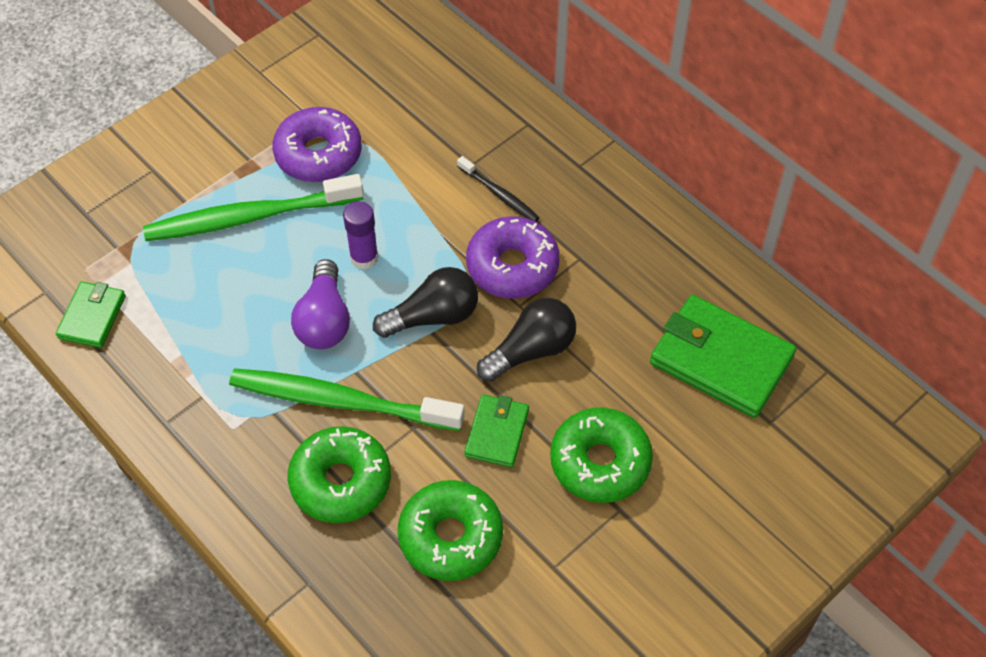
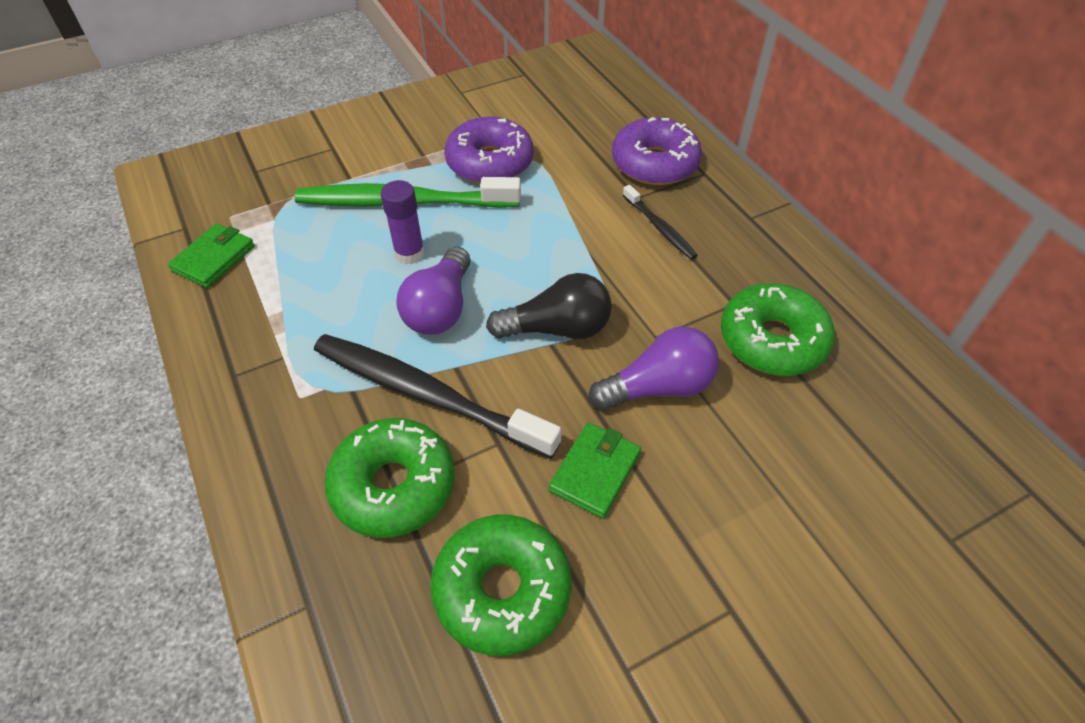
camera: 15 degrees right, 5 degrees down
green toothbrush [229,368,465,431] -> black toothbrush [314,334,562,459]
purple glue stick [343,201,379,270] -> purple glue stick moved to [380,180,425,264]
purple donut [466,217,560,298] -> purple donut moved to [612,117,702,185]
black light bulb [477,298,576,382] -> purple light bulb [589,326,719,410]
green donut [550,407,653,503] -> green donut moved to [721,283,835,376]
green wallet [650,295,796,418] -> none

